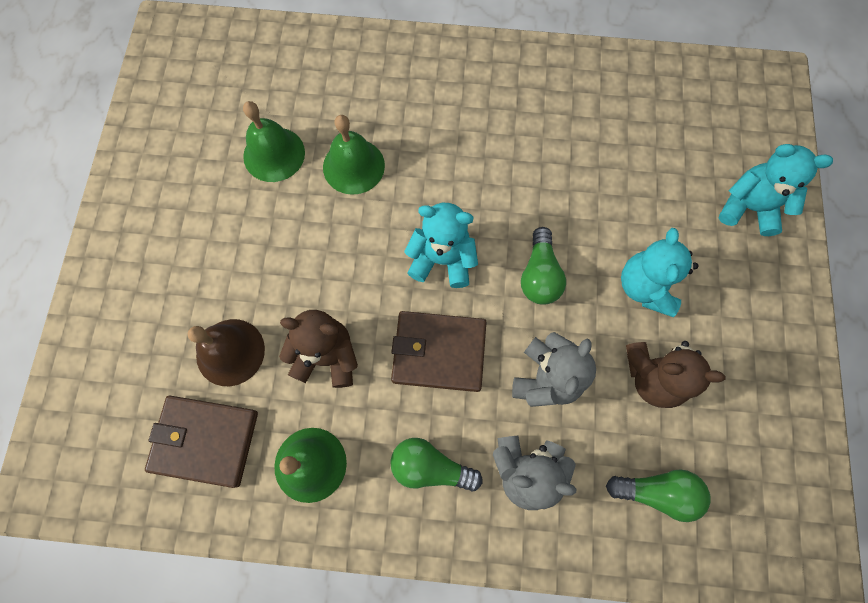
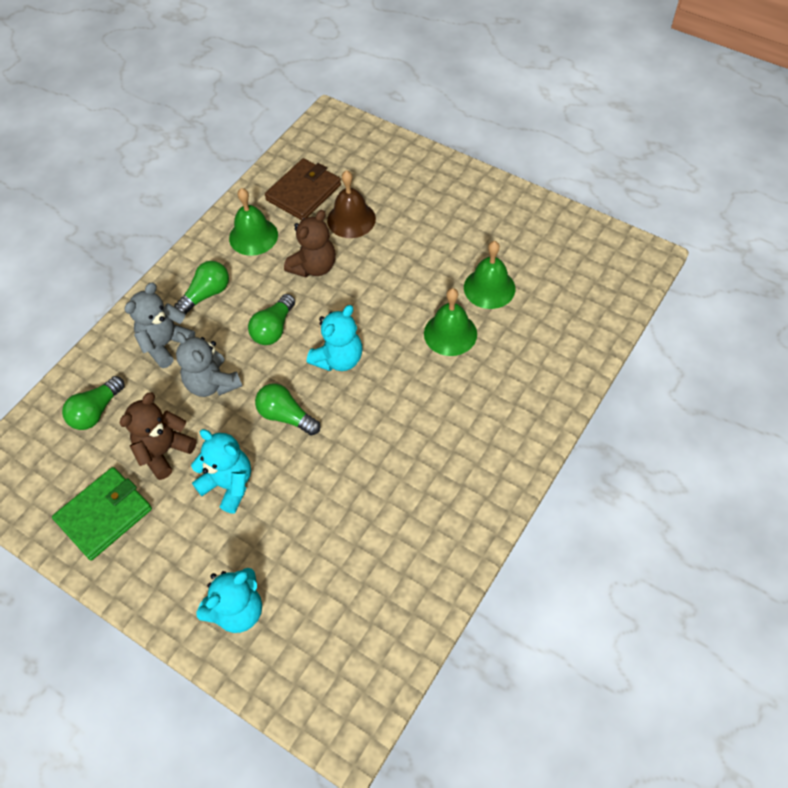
camera: 120 degrees right, 15 degrees down
brown wallet [391,311,486,392] -> green light bulb [248,294,295,345]
none -> green wallet [52,467,152,560]

